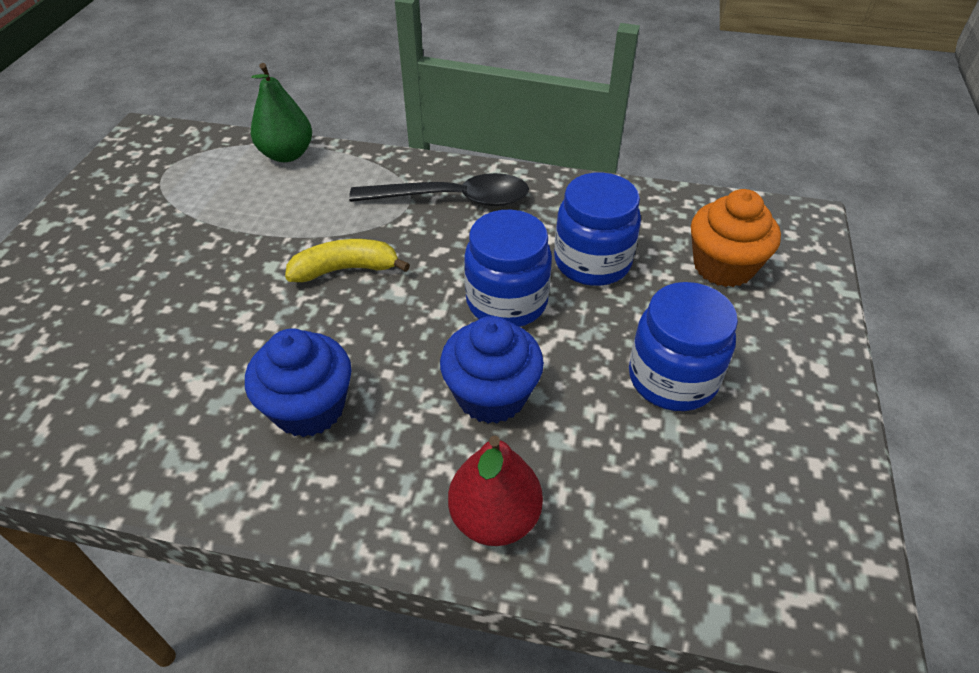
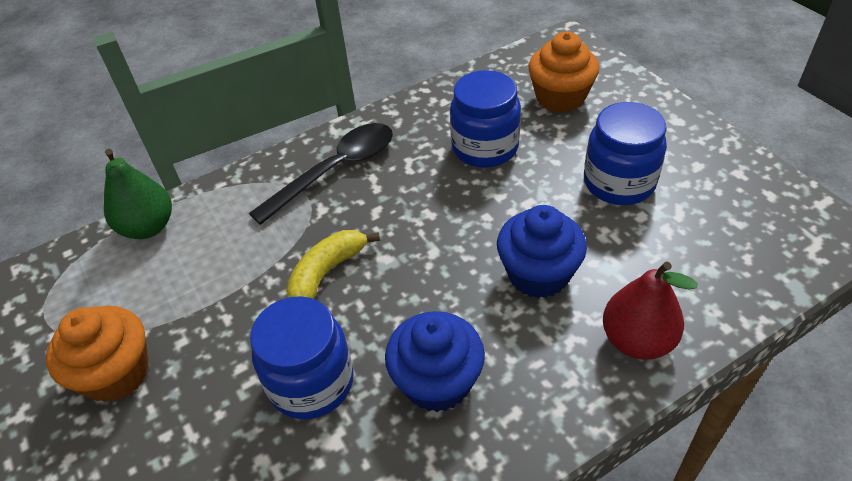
camera: 40 degrees left, 0 degrees up
blue jar [464,210,552,327] -> blue jar moved to [250,296,354,419]
none -> orange cupcake [46,306,149,402]

